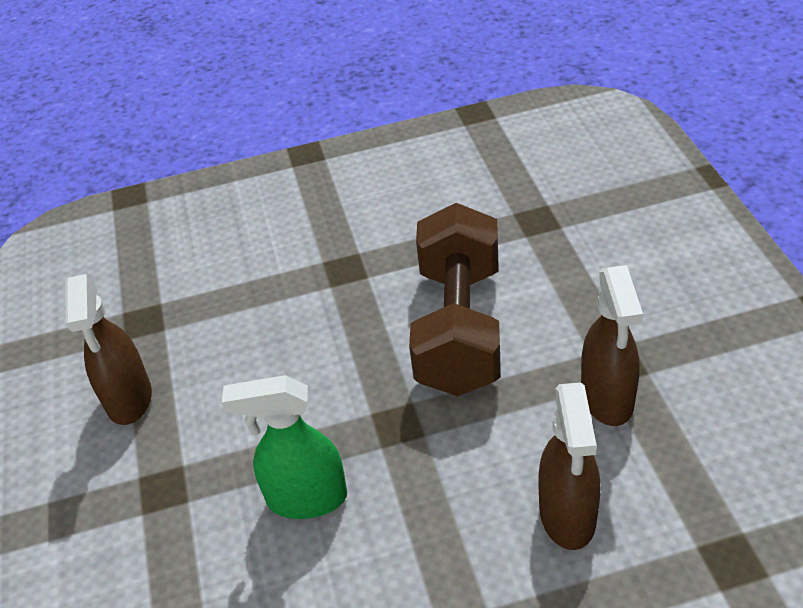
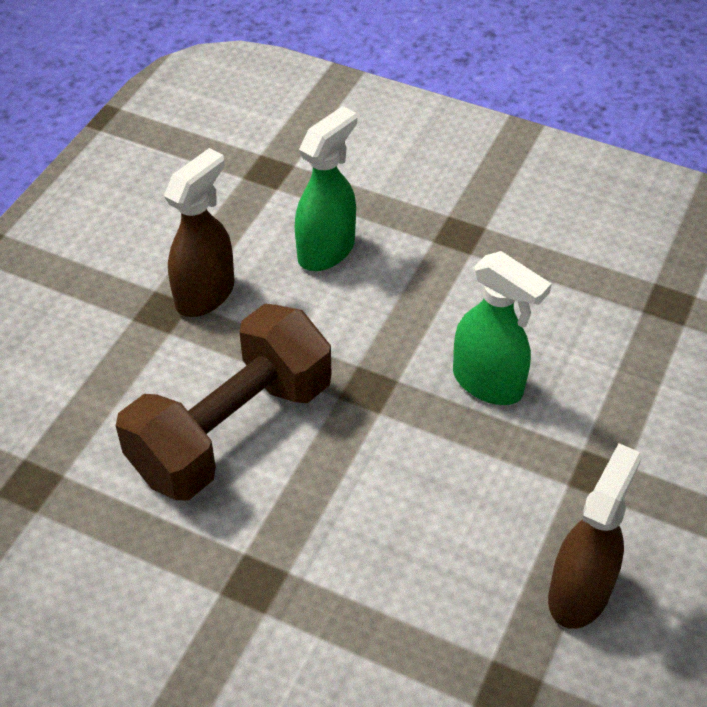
camera: 145 degrees left, 5 degrees up
brown spray bottle [538,382,600,550] -> green spray bottle [295,106,357,271]

